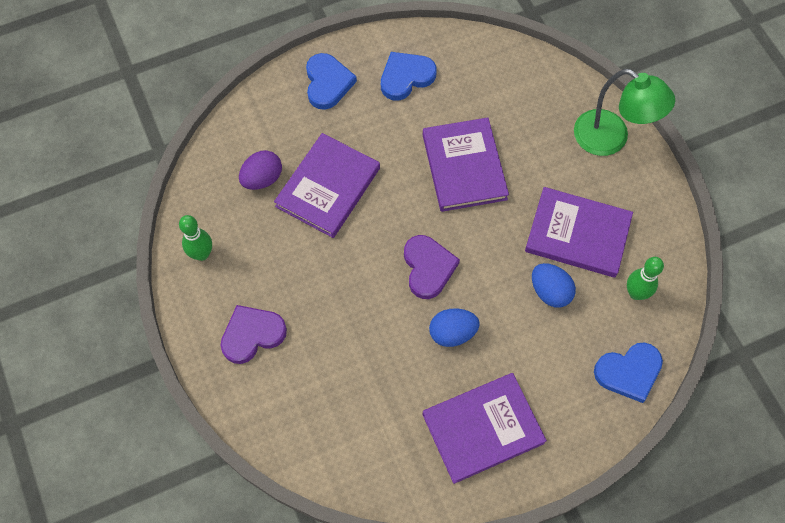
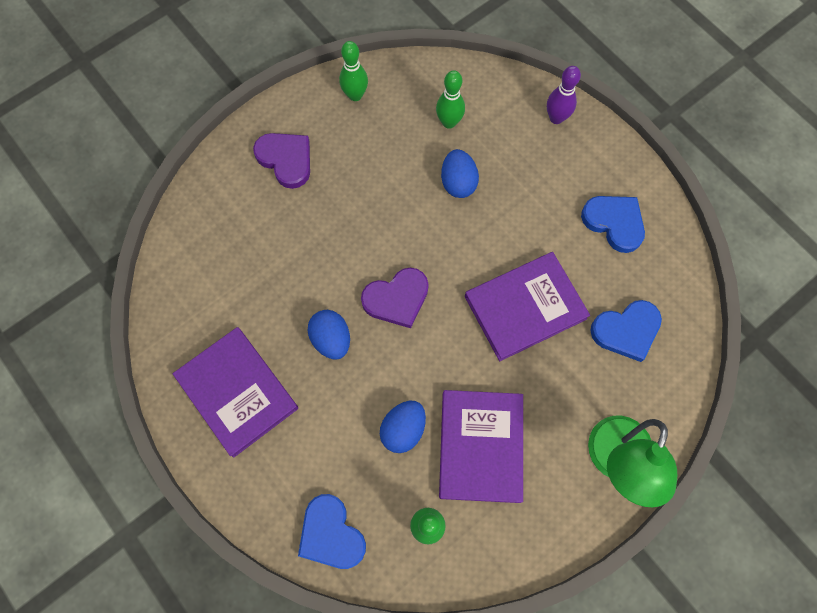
camera: 75 degrees right, 5 degrees up
purple egg [239,150,282,190] -> green bowling pin [436,70,465,129]
purple book [274,133,380,238] -> blue egg [441,149,479,198]
blue heart [306,53,357,110] -> blue heart moved to [590,300,662,362]
none -> purple bowling pin [547,66,581,124]

